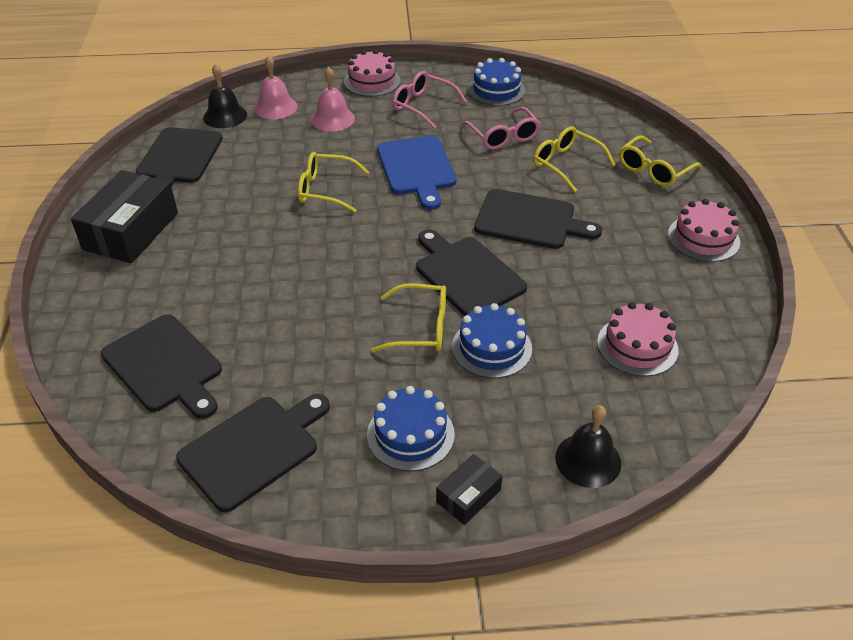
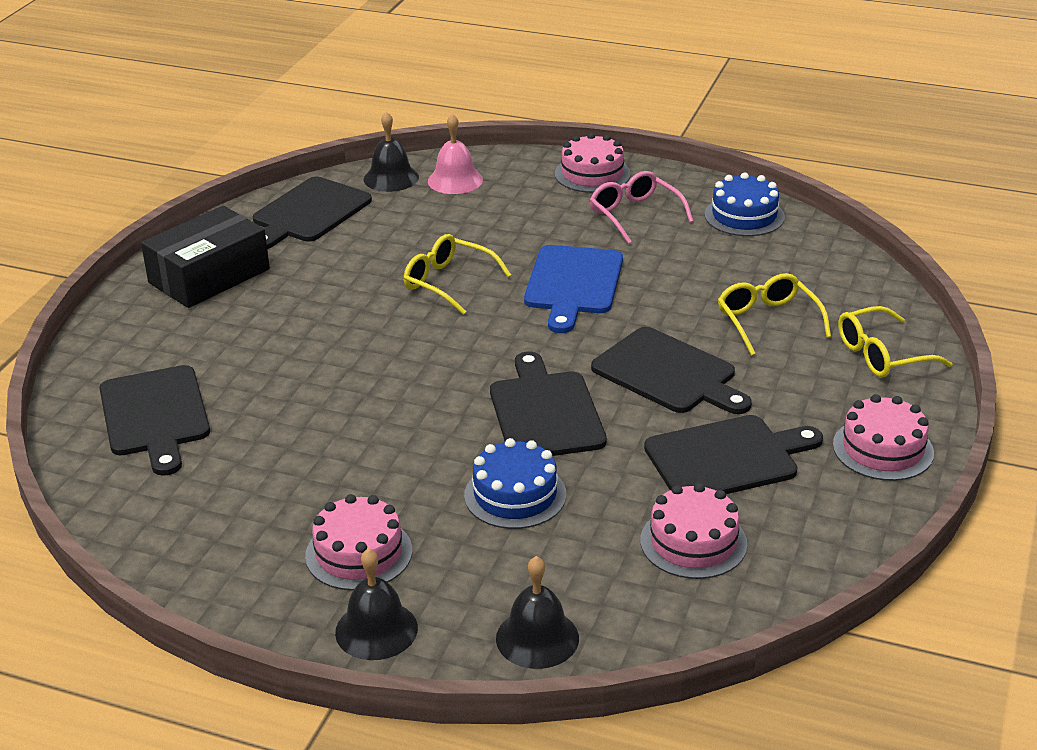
camera: 25 degrees right, 10 degrees down
black cutting board [176,394,330,512] -> black cutting board moved to [644,415,823,494]
pink bell [311,67,355,132] -> none
blue cake [367,386,455,471] -> pink cake [305,494,412,591]
yellow glasses [371,283,446,353] -> none
black box [436,454,502,525] -> black bell [335,548,418,660]
pink glasses [461,107,541,150] -> none

